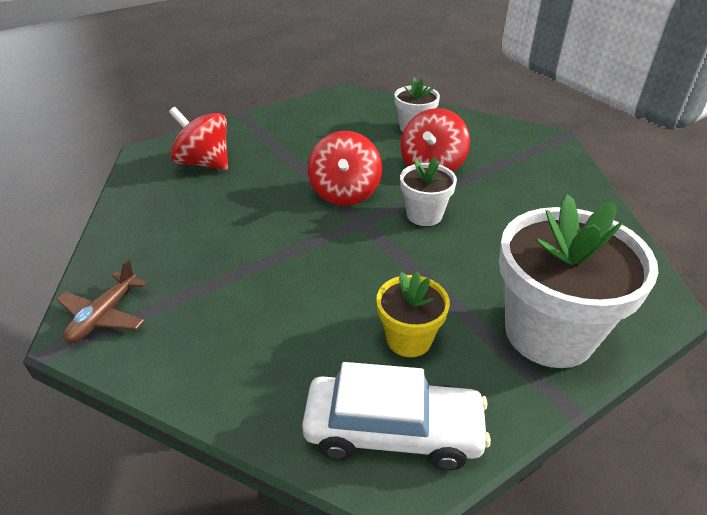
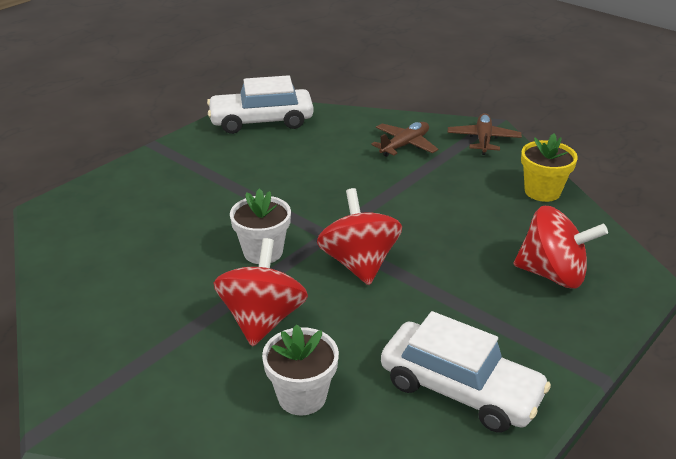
camera: 165 degrees right, 5 degrees down
yellow flower pot [376,271,450,357] -> yellow flower pot moved to [521,133,578,202]
white flower pot [499,194,659,368] -> none
none -> brown plane [371,122,438,157]
none -> white car [381,311,551,433]

